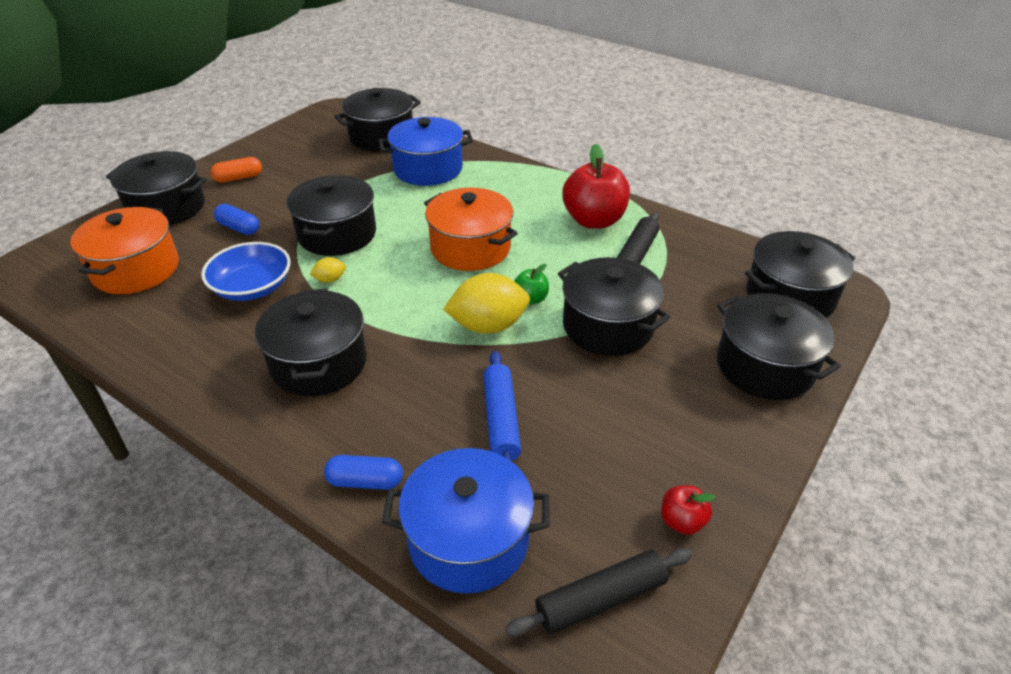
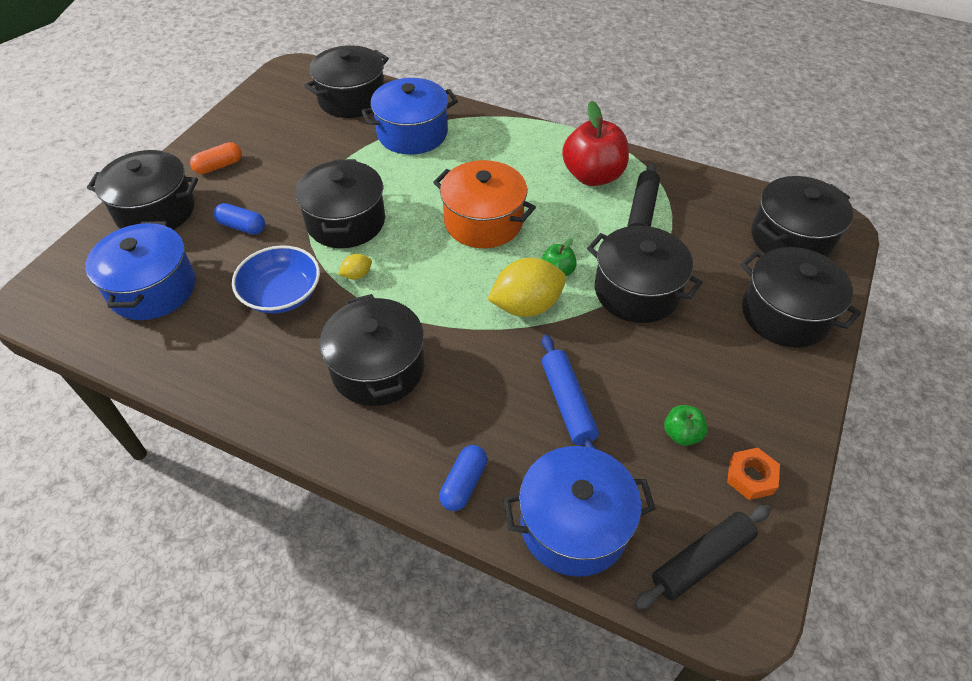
camera: 10 degrees left, 10 degrees up
orange pot [70,207,179,294] -> blue pot [85,221,196,320]
blue capsule [324,455,403,490] -> blue capsule turned 60 degrees counterclockwise [439,445,487,511]
red apple [661,485,716,535] -> orange nut [727,448,780,500]
none -> green apple [664,405,708,446]

